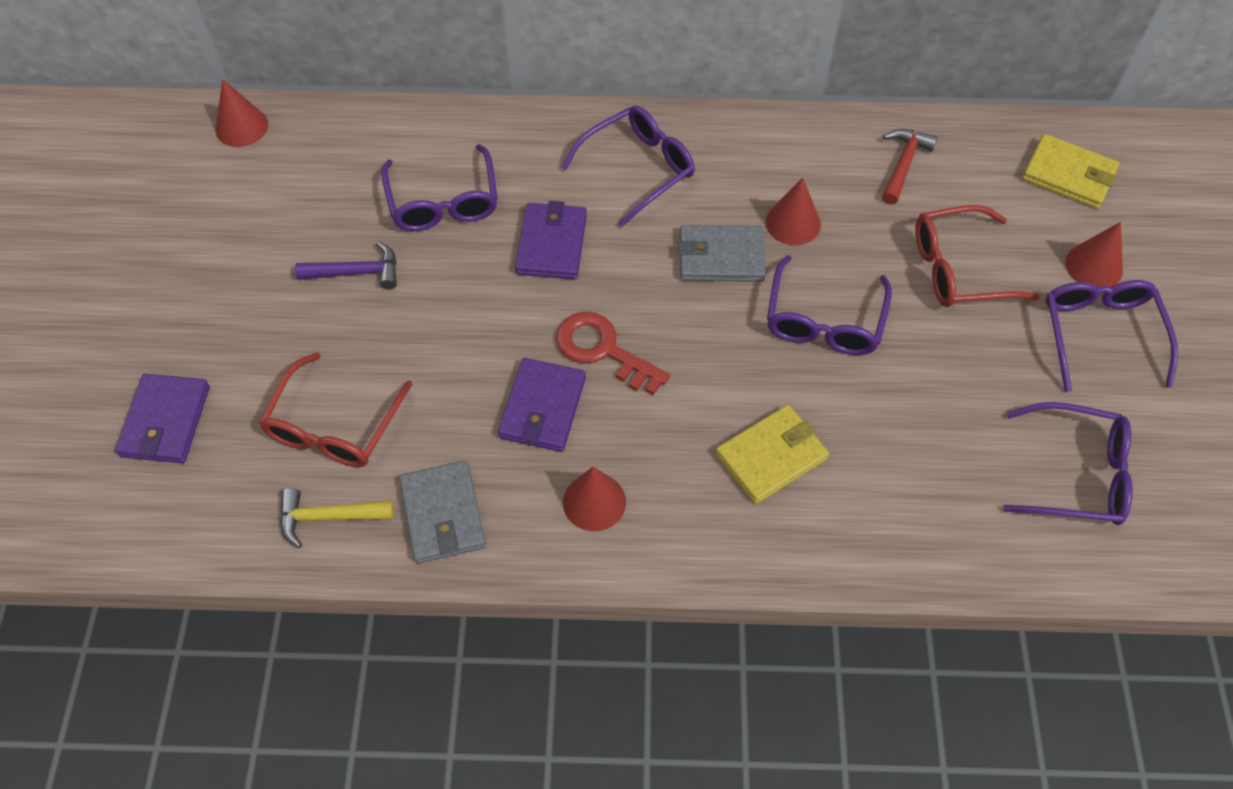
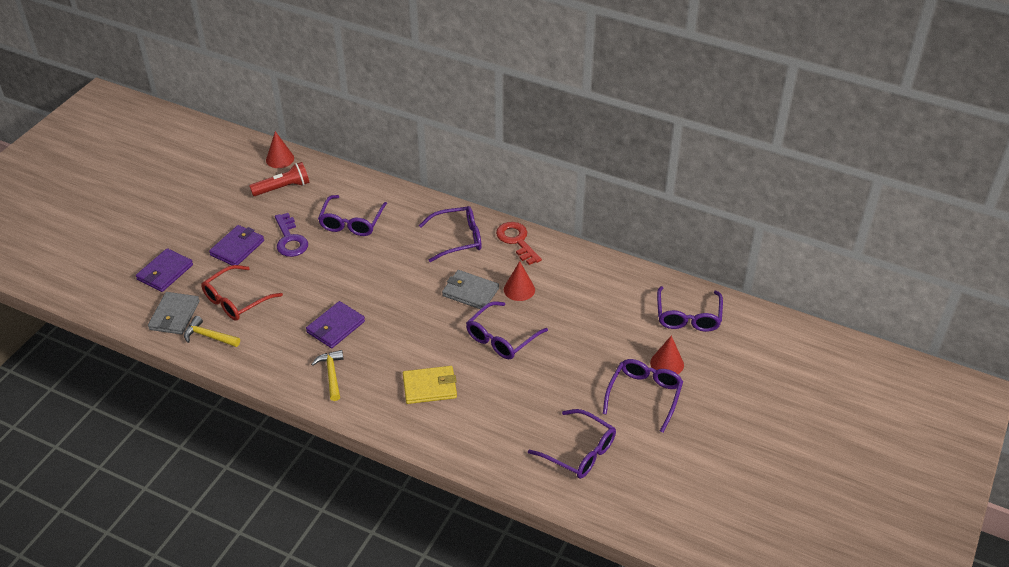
camera: 25 degrees right, 15 degrees down
purple hammer [295,241,397,289] -> purple key [275,213,308,257]
grey wallet [399,460,486,564] -> grey wallet moved to [148,292,200,335]
purple wallet [515,201,587,280] -> purple wallet moved to [209,225,264,265]
red key [556,312,670,395] -> red key moved to [496,222,542,265]
red cone [563,467,626,531] -> yellow hammer [311,350,343,401]
red hammer [882,129,938,205] -> none
red glasses [915,205,1040,307] -> none
yellow wallet [1022,134,1119,209] -> purple glasses [657,286,723,332]
none -> red flashlight [249,162,309,196]

